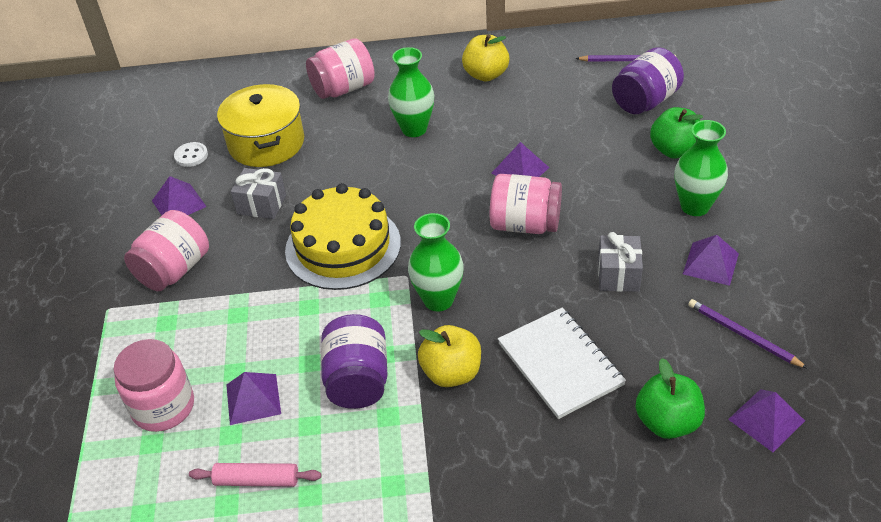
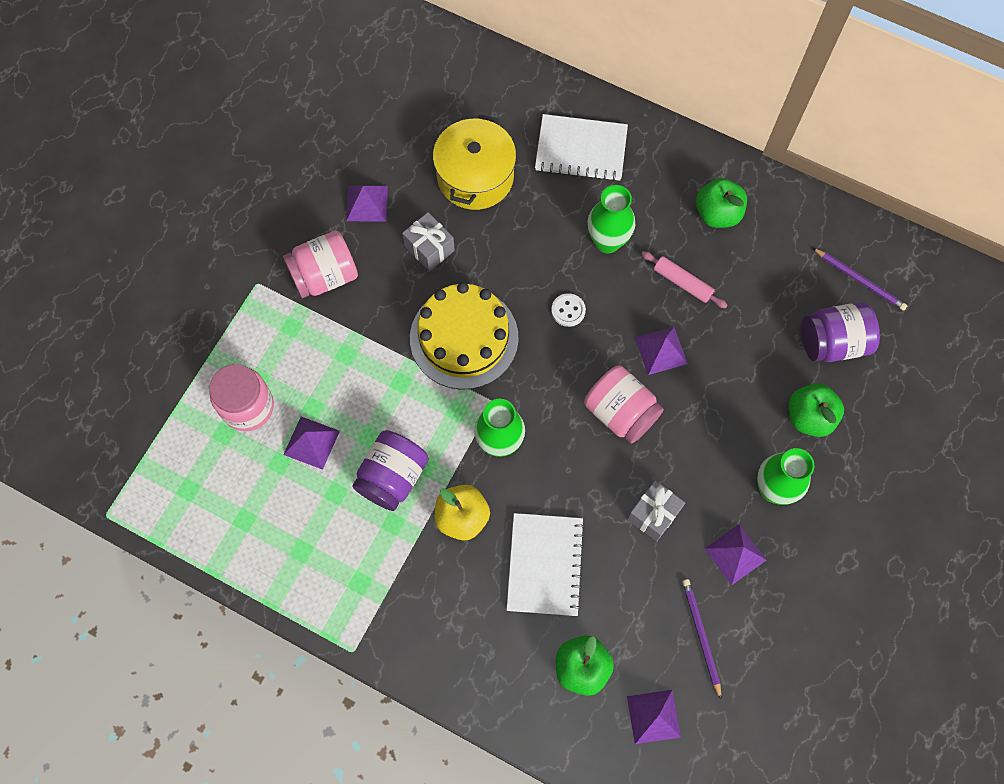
camera: 30 degrees right, 25 degrees up
white button [174,142,208,167] -> white button moved to [551,293,586,327]
pink rolling pin [189,463,321,487] -> pink rolling pin moved to [641,251,728,308]
pink jar [306,38,375,99] -> white notebook [535,114,628,181]
yellow apple [462,34,509,81] -> green apple [696,178,747,228]

